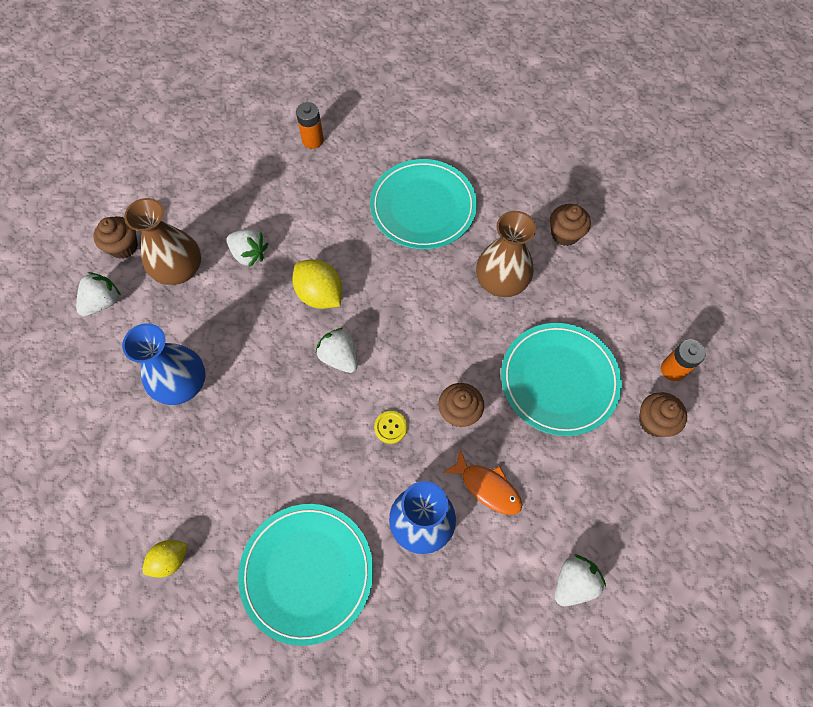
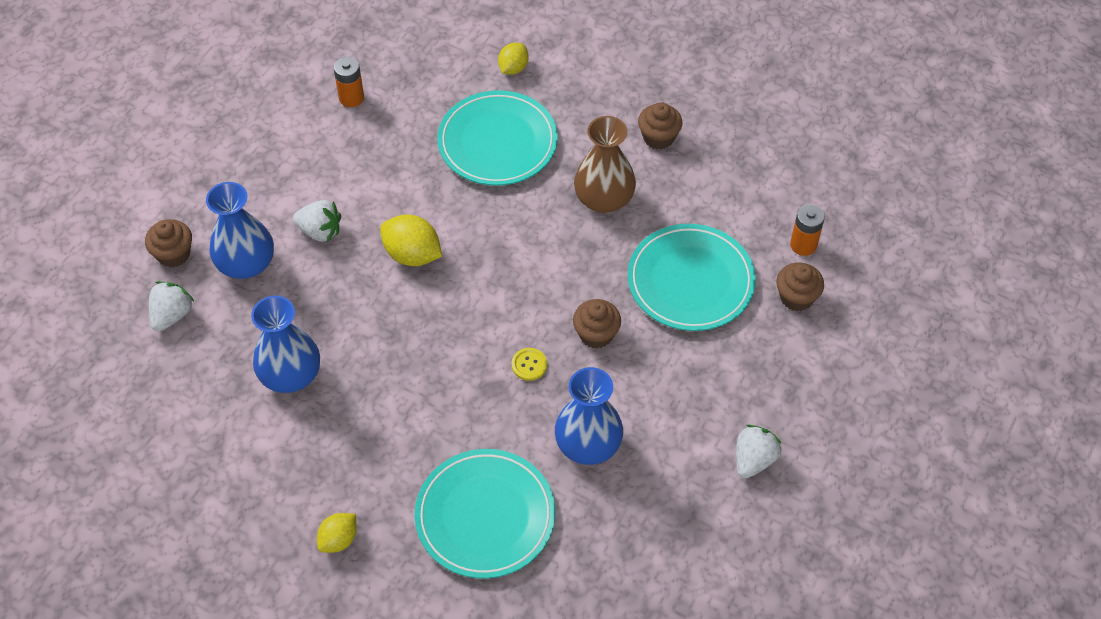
camera: 15 degrees left, 10 degrees down
brown vase [124,198,201,285] -> blue vase [206,182,274,279]
white strawberry [316,328,358,373] -> none
orange fish [443,449,522,515] -> none
none -> yellow lemon [498,43,529,75]

